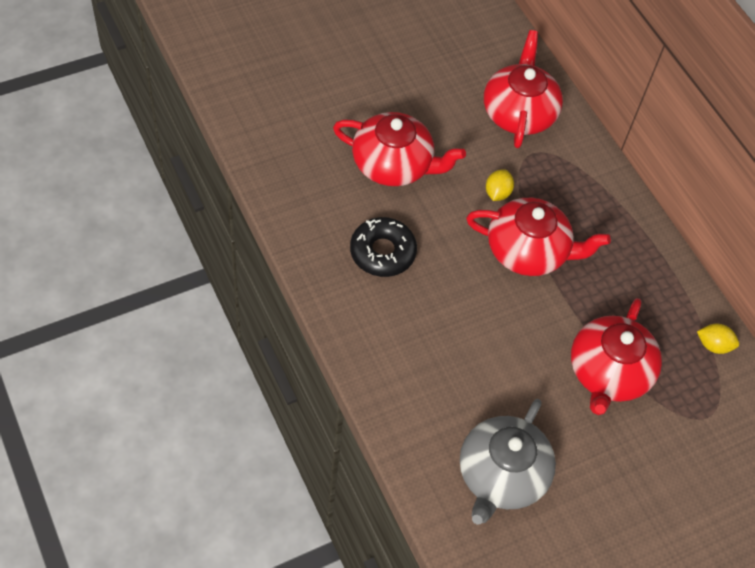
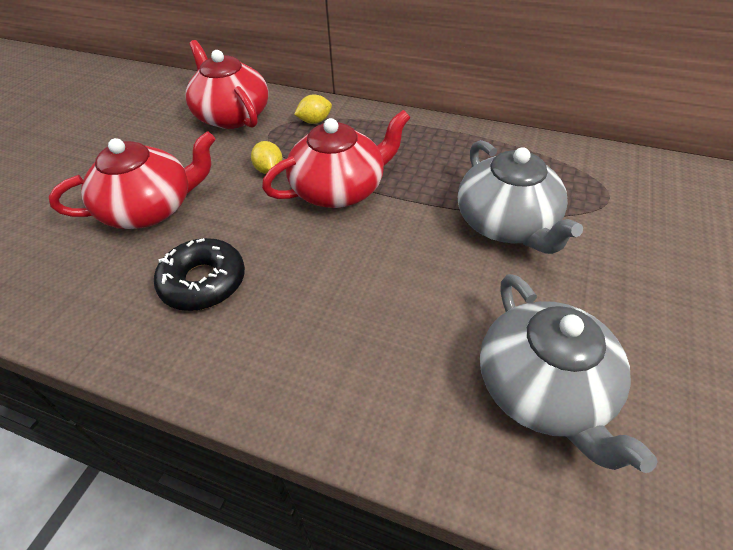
camera: 35 degrees left, 10 degrees down
red teapot [571,298,662,415] -> grey teapot [458,140,583,254]
yellow lemon [697,324,739,354] -> yellow lemon moved to [294,95,332,124]

